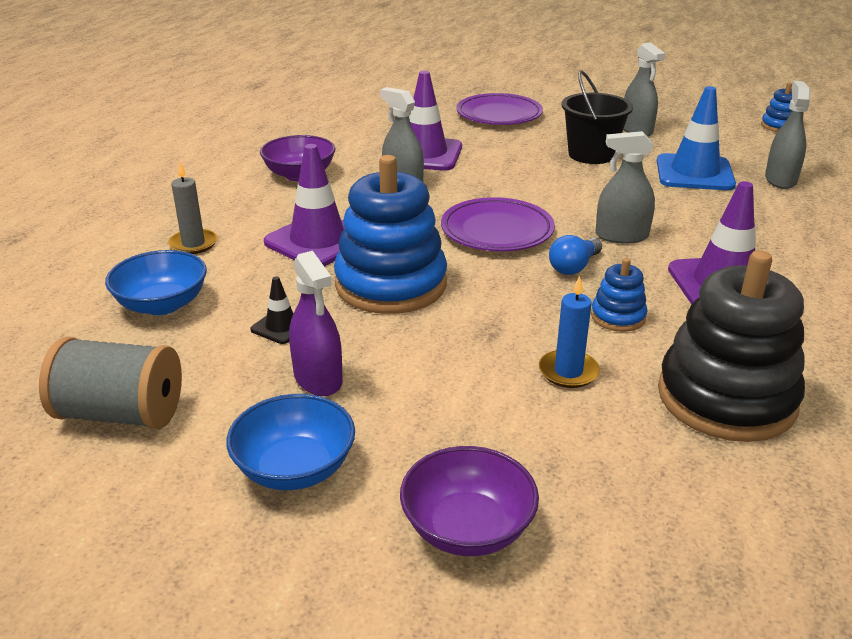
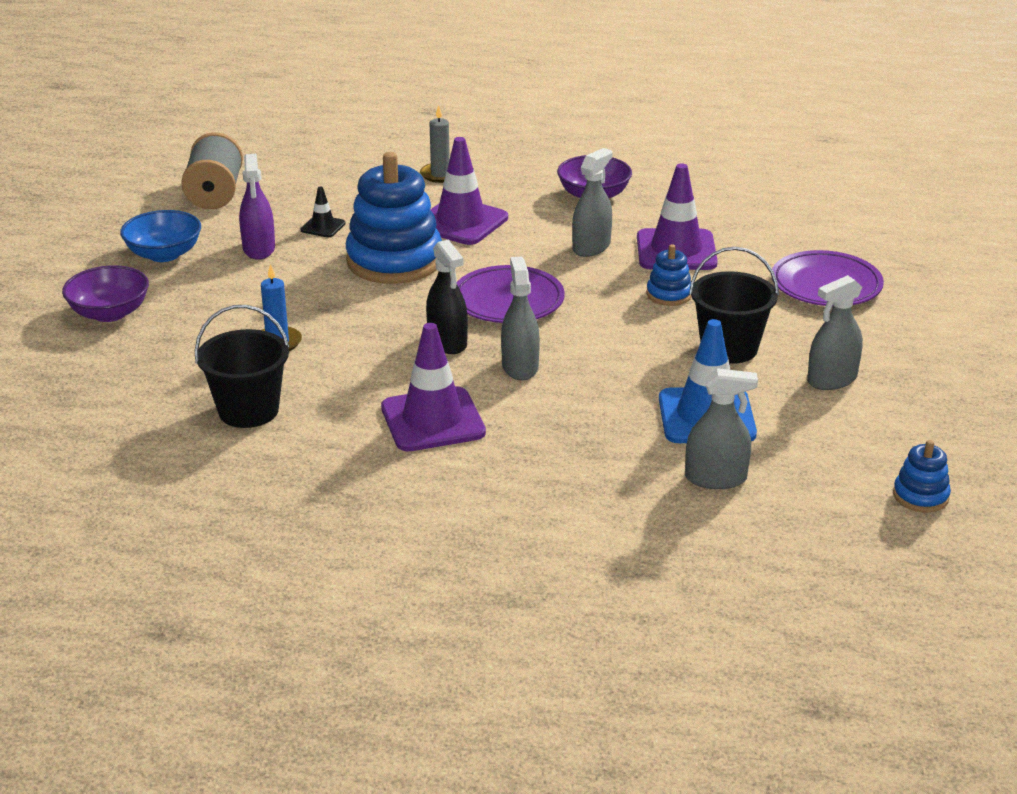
camera: 80 degrees right, 0 degrees up
blue bowl [105,250,207,315] -> none
purple spray bottle [289,251,343,396] -> purple spray bottle turned 60 degrees counterclockwise [239,154,275,260]
blue light bulb [549,235,602,275] -> black spray bottle [426,239,468,354]
blue stacking toy [591,258,647,332] -> blue stacking toy moved to [647,244,692,306]
black stacking toy [658,250,805,442] -> black bucket [195,305,289,428]

